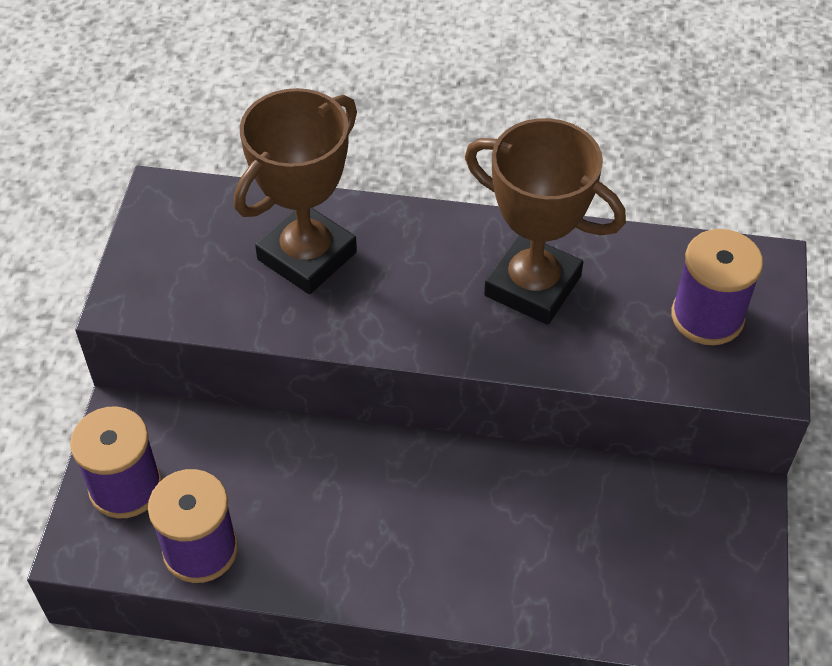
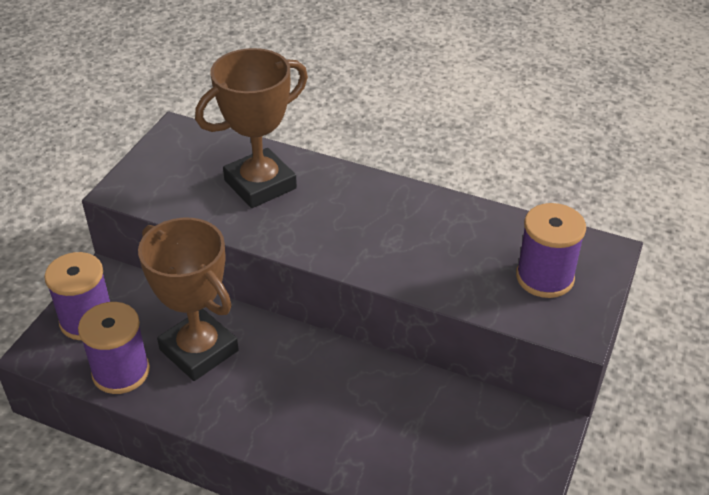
camera: 15 degrees right, 10 degrees down
brown trophy [465,118,626,325] -> brown trophy moved to [138,218,239,381]

